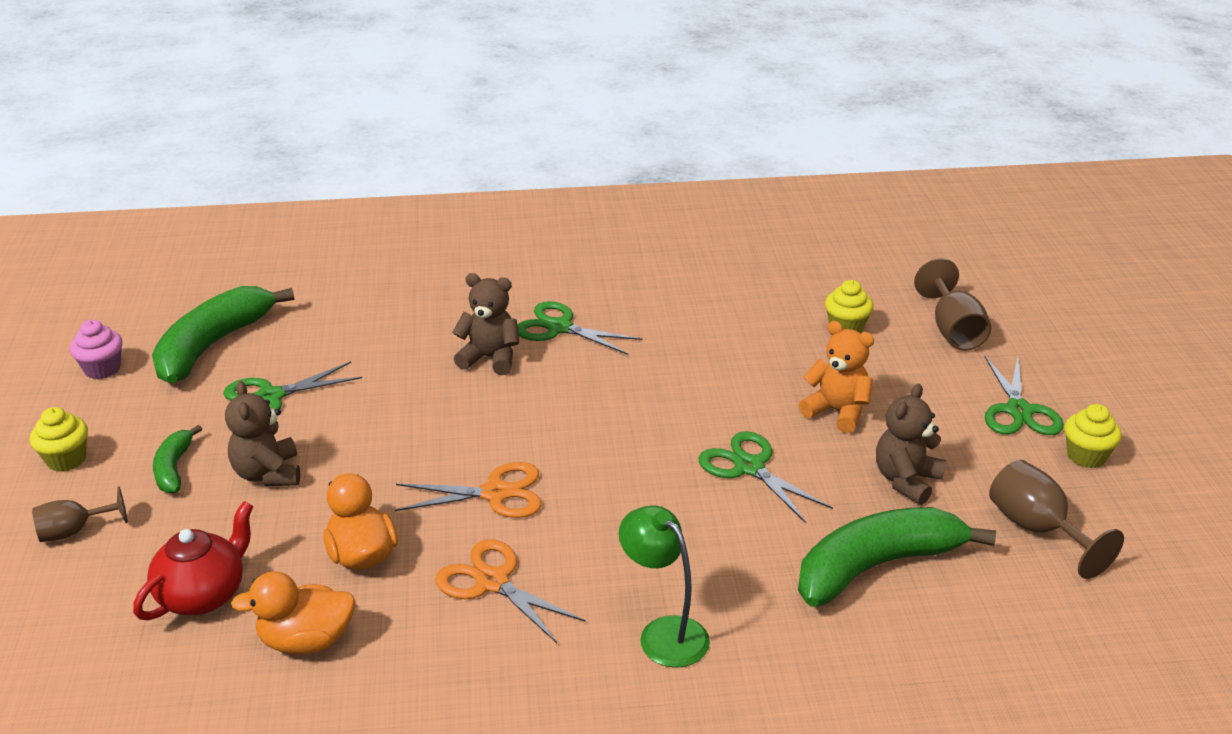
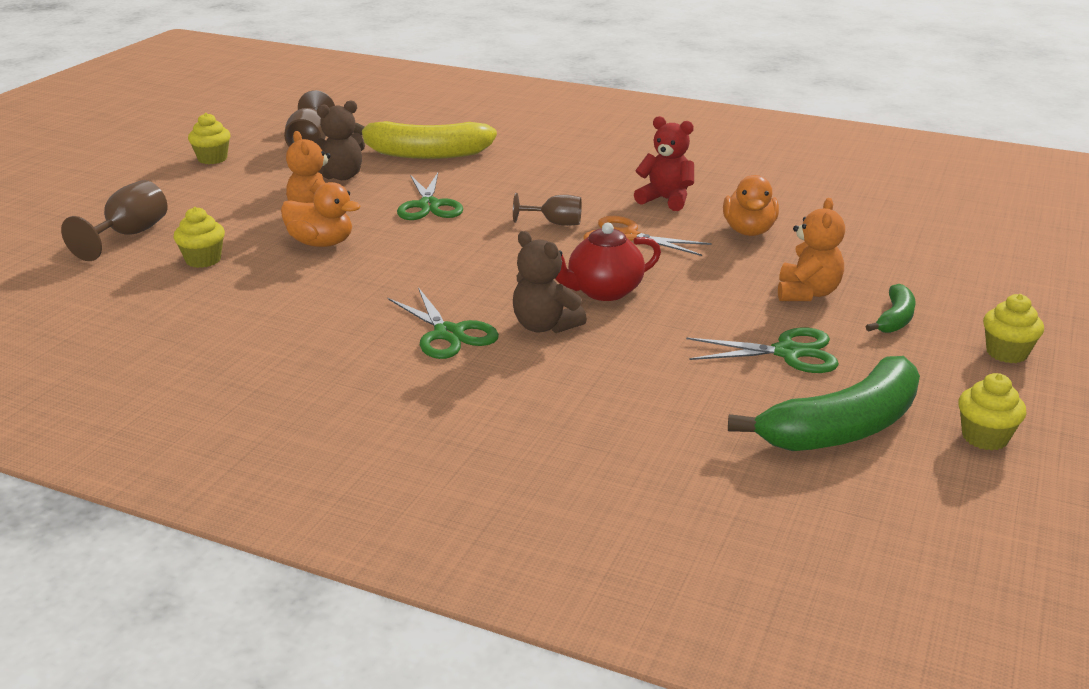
camera: 150 degrees left, 5 degrees down
brown goblet [32,486,128,542] -> brown goblet moved to [513,193,582,226]
pink cupcake [70,320,123,379] -> yellow cupcake [958,373,1026,450]
red teapot [133,501,253,620] -> red teapot moved to [555,223,661,301]
brown teddy bear [225,381,300,486] -> orange teddy bear [778,198,845,301]
orange duck [231,572,356,654] -> orange duck moved to [281,182,360,247]
orange scissors [435,539,586,643] -> red teddy bear [634,116,694,211]
green lamp [619,505,710,668] -> none
green banana [798,507,996,607] -> yellow banana [353,121,497,159]
green scissors [985,356,1064,435] -> none

